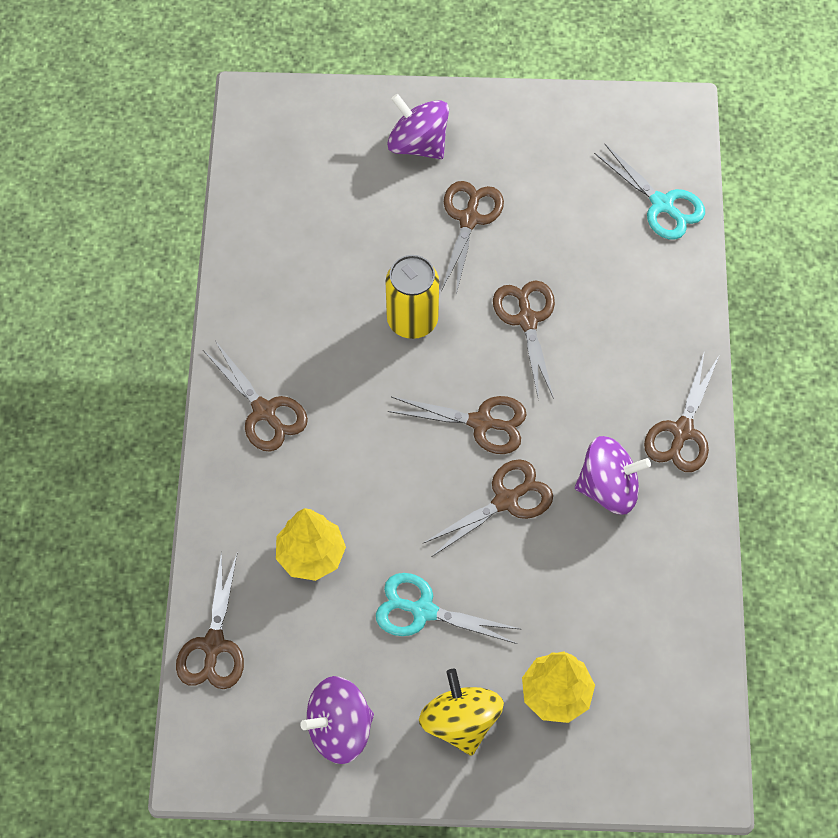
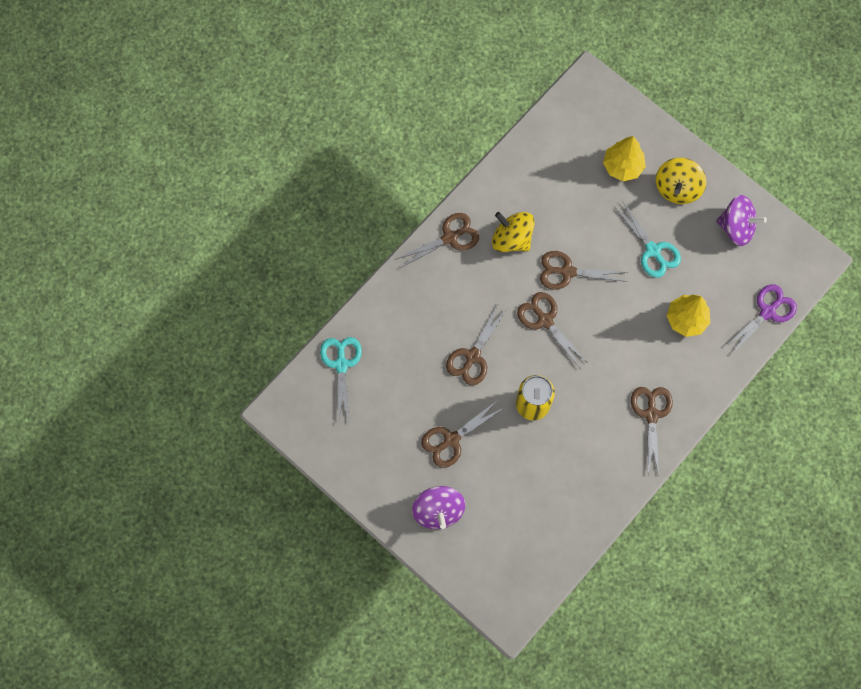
camera: 140 degrees left, 10 degrees up
brown scissors [176,551,244,689] -> purple scissors [725,284,797,353]
purple spinning top [575,436,651,515] -> yellow spinning top [492,212,535,252]

